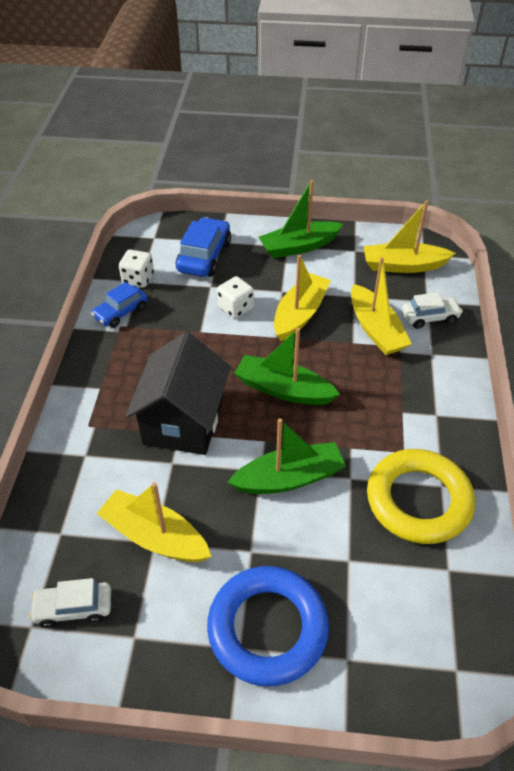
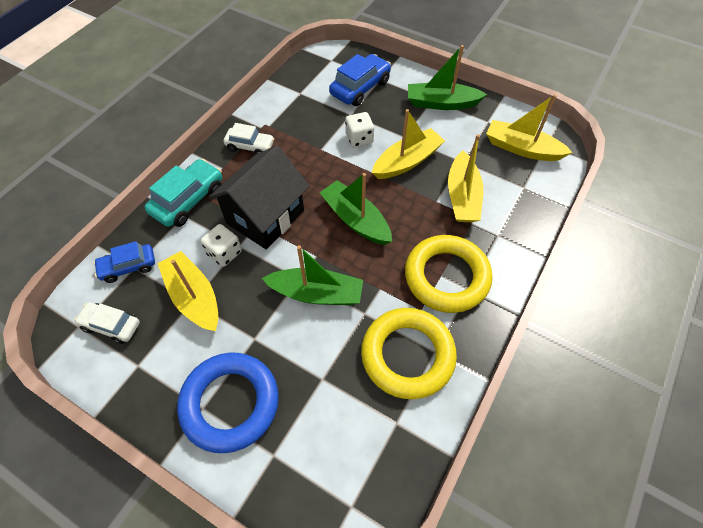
camera: 25 degrees right, 10 degrees up
blue car [91,282,148,328] -> blue car moved to [93,241,155,283]
white dice [119,249,154,288] -> white dice moved to [201,224,242,267]
white car [402,292,463,329] -> white car moved to [223,123,274,155]
none -> turquoise car [145,159,222,227]
none -> yellow ring [405,235,492,313]

